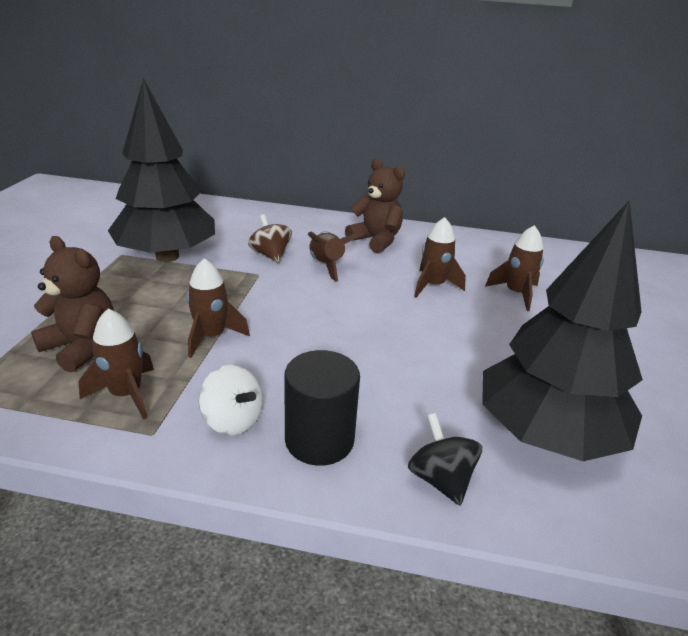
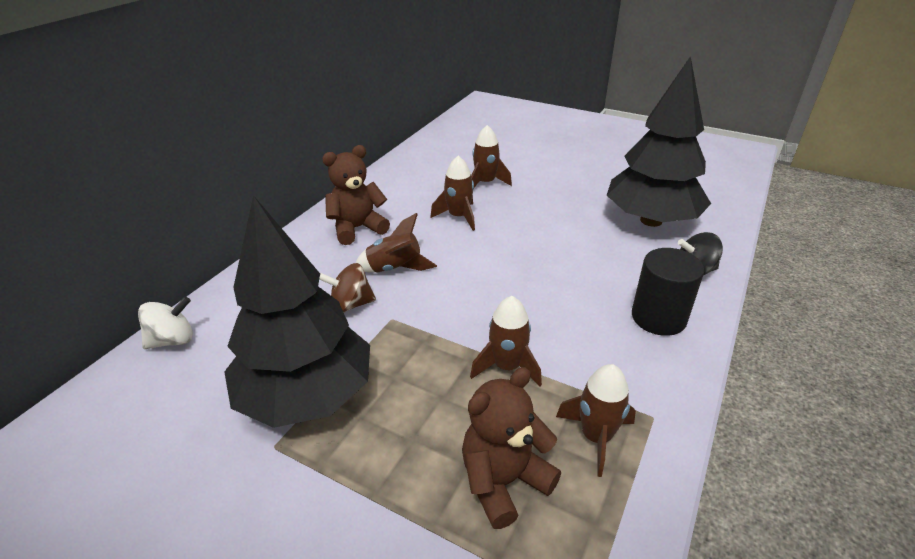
camera: 70 degrees left, 5 degrees up
white spinning top [199,365,263,435] -> white spinning top moved to [138,296,193,349]

